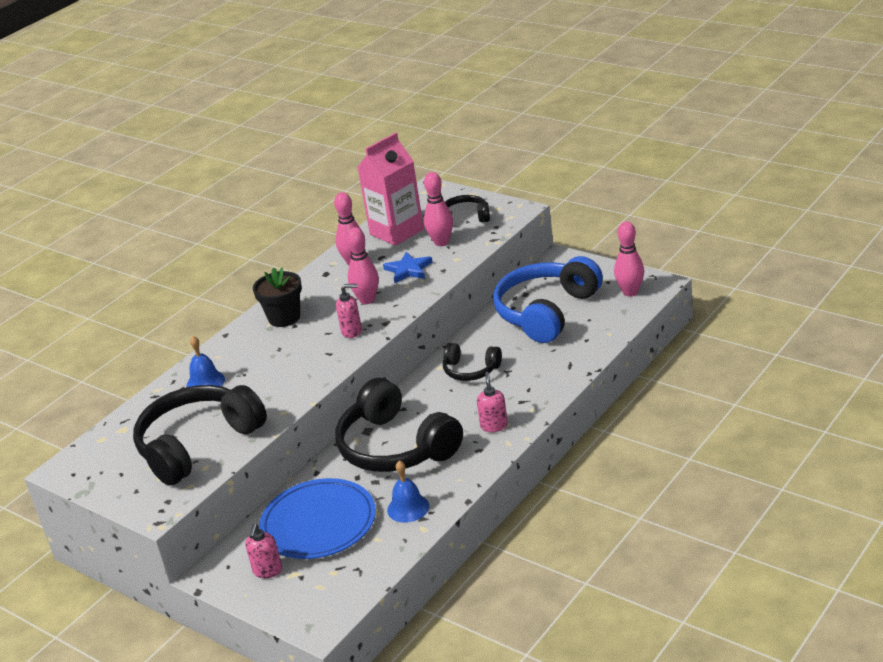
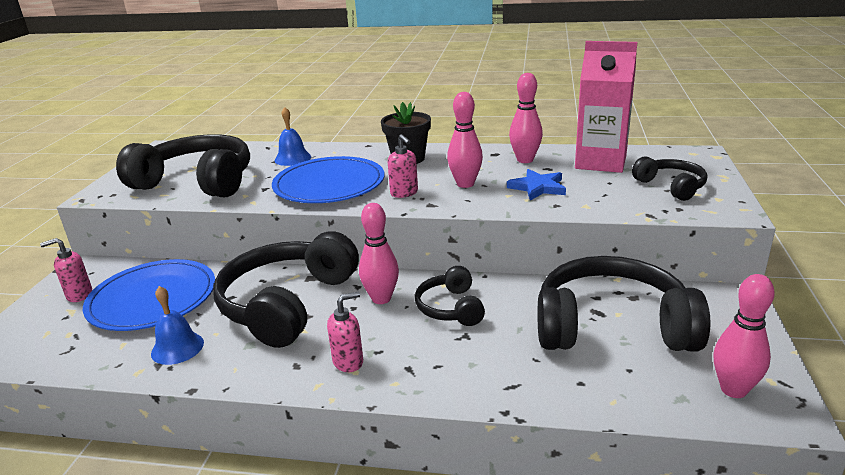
camera: 60 degrees right, 5 degrees down
pink bowling pin [424,172,453,246] -> pink bowling pin moved to [359,203,399,304]
blue headphones [493,256,603,343] -> black headphones [538,256,711,352]
none -> blue plate [272,156,384,203]

